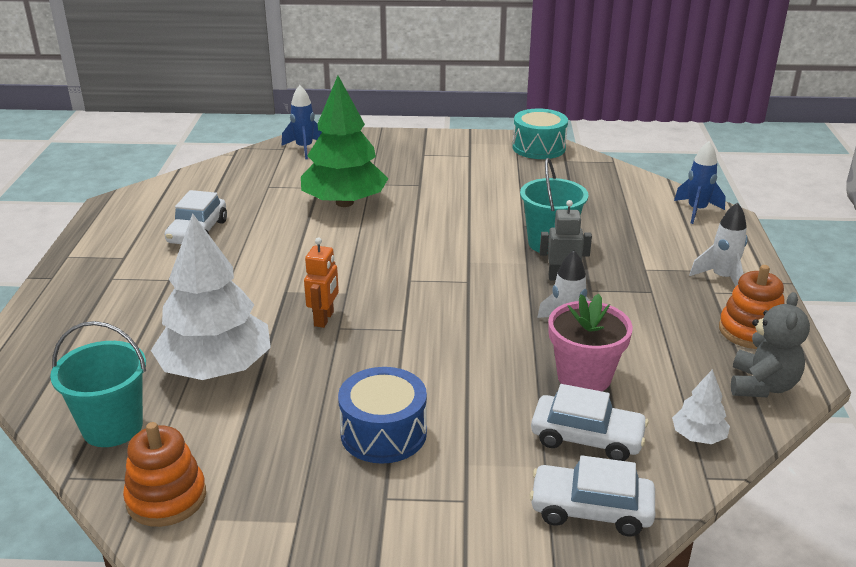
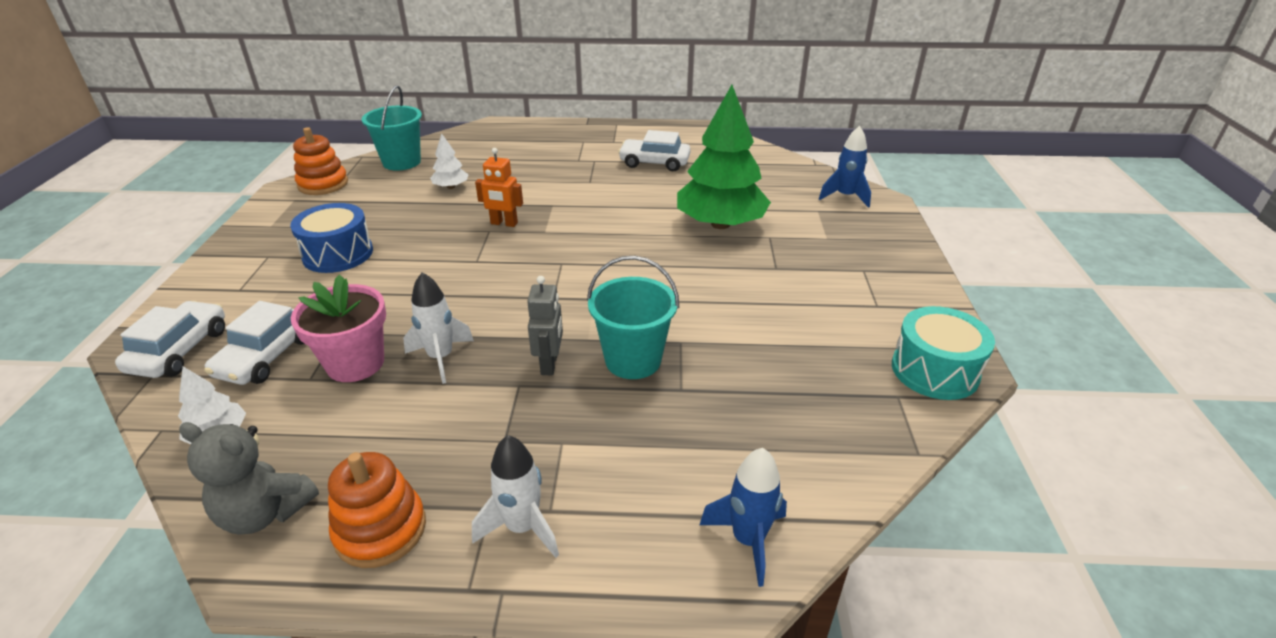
camera: 90 degrees right, 5 degrees up
white tree [151,214,271,380] -> white tree [430,133,469,189], size x0.44

